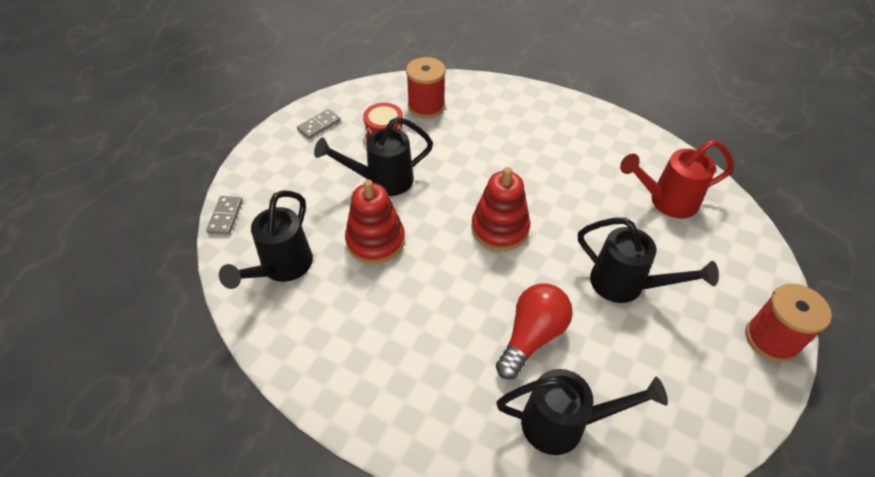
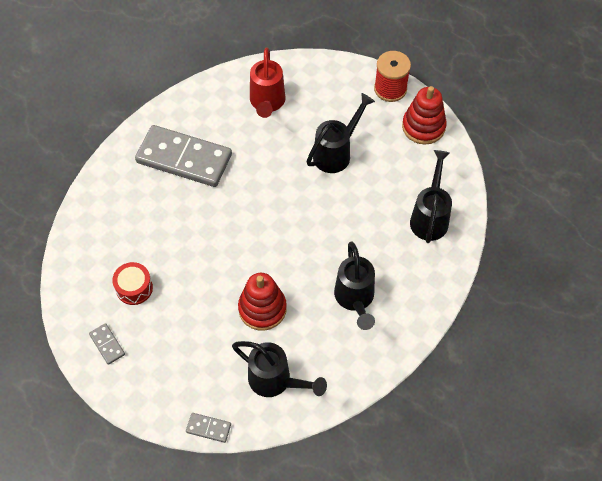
camera: 80 degrees left, 10 degrees up
black watering can [314,117,433,196] -> black watering can moved to [334,241,375,330]
red spool [406,57,446,118] -> none
red stacking toy [471,167,530,251] -> red stacking toy moved to [402,86,447,144]
red light bulb [496,283,573,379] -> none
none -> grey domino [135,125,232,187]

